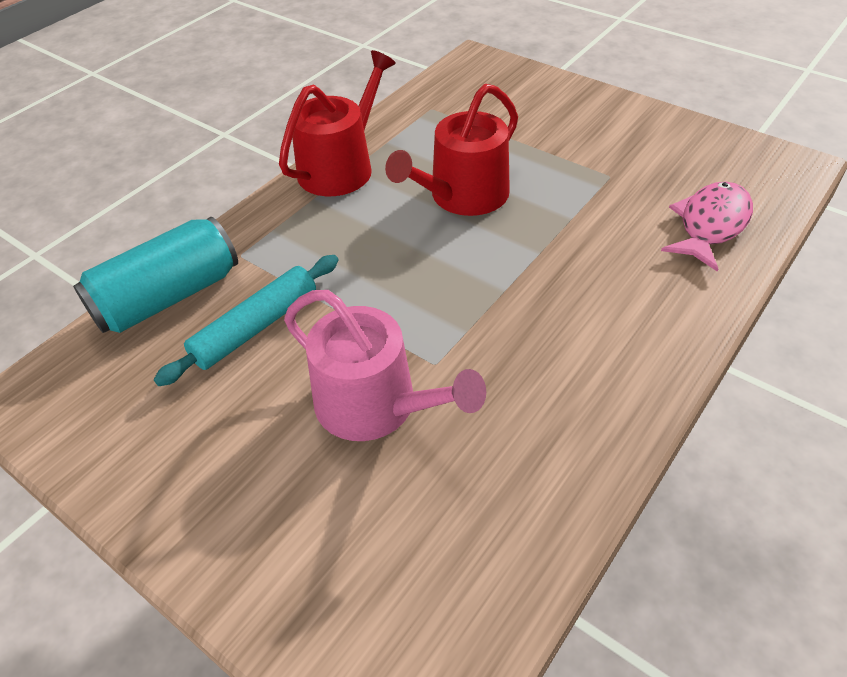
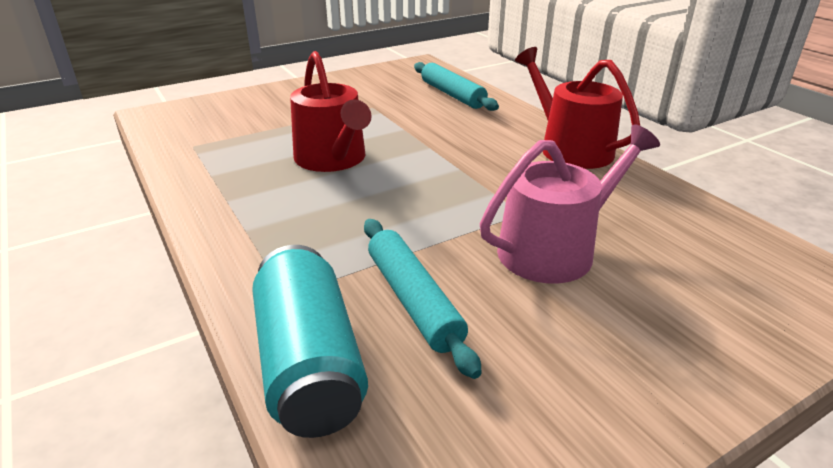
camera: 70 degrees left, 15 degrees down
red watering can [279,50,396,196] -> red watering can moved to [515,47,640,169]
pink fish [661,182,753,272] -> turquoise rolling pin [414,62,499,111]

